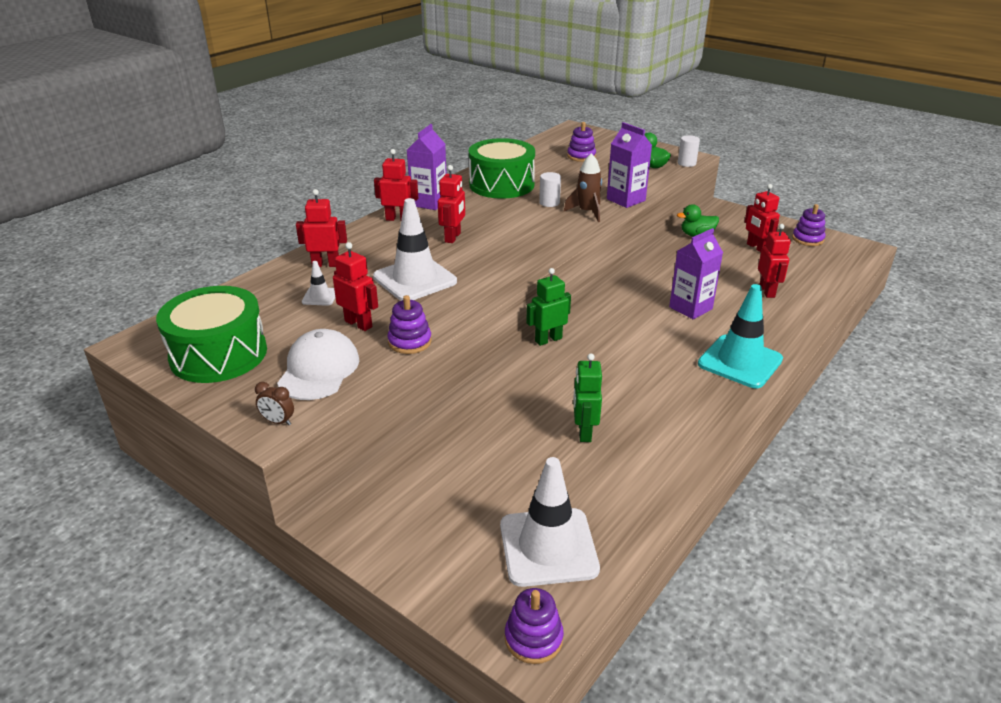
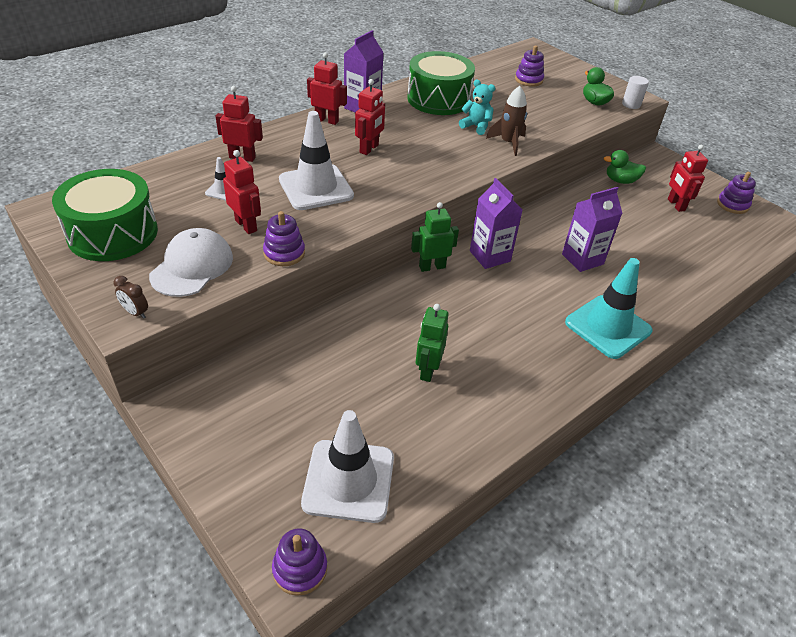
camera: 10 degrees right, 10 degrees up
white cylinder [539,172,561,207] -> turquoise teddy bear [459,80,495,135]
purple carton [607,122,652,208] -> purple carton moved to [470,178,522,269]
red robot [758,224,791,298] -> none

